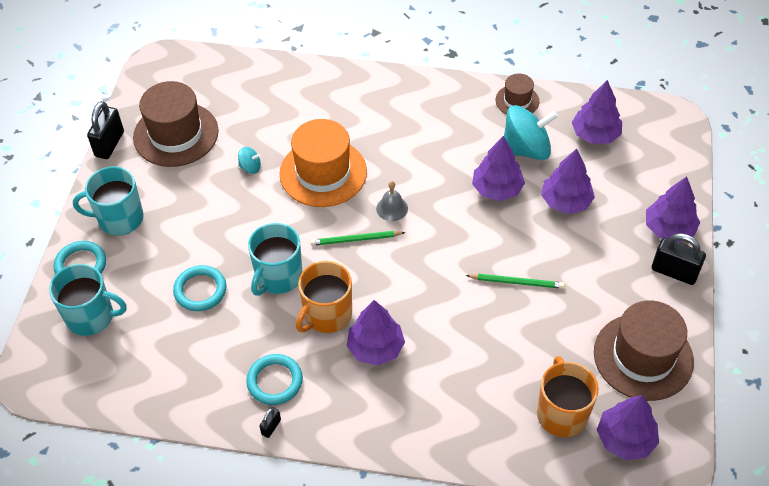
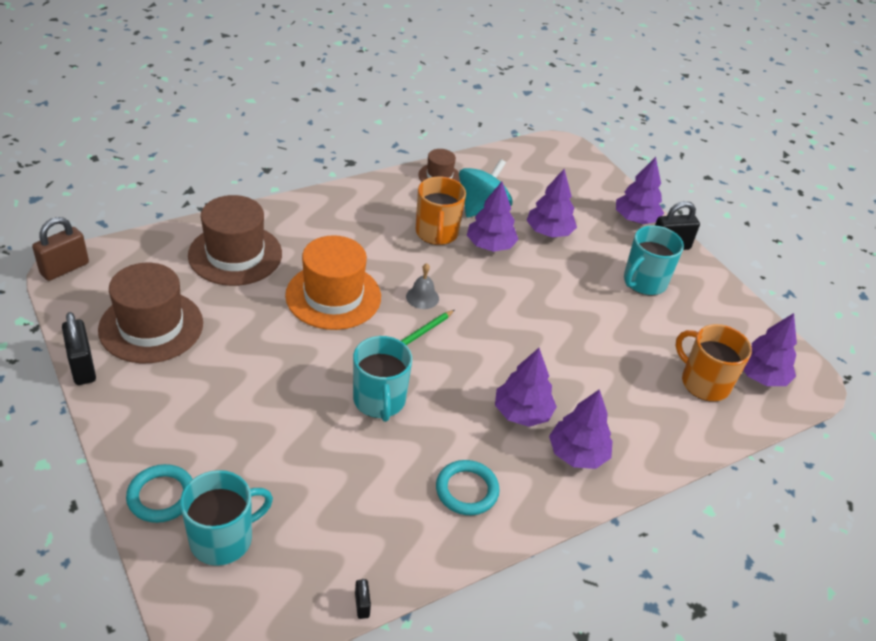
camera: 45 degrees left, 10 degrees down
turquoise mug [73,167,144,236] -> turquoise mug moved to [624,225,684,295]
turquoise ring [173,265,227,311] -> none
turquoise spinning top [238,147,261,174] -> none
black padlock [259,407,281,438] -> black padlock moved to [355,579,371,619]
orange mug [296,261,352,333] -> orange mug moved to [416,177,466,245]
green pencil [466,274,565,289] -> none
purple tree [572,80,622,144] -> purple tree moved to [549,389,613,469]
brown hat [594,300,694,401] -> brown hat moved to [188,195,282,286]
none -> brown padlock [32,217,89,281]

